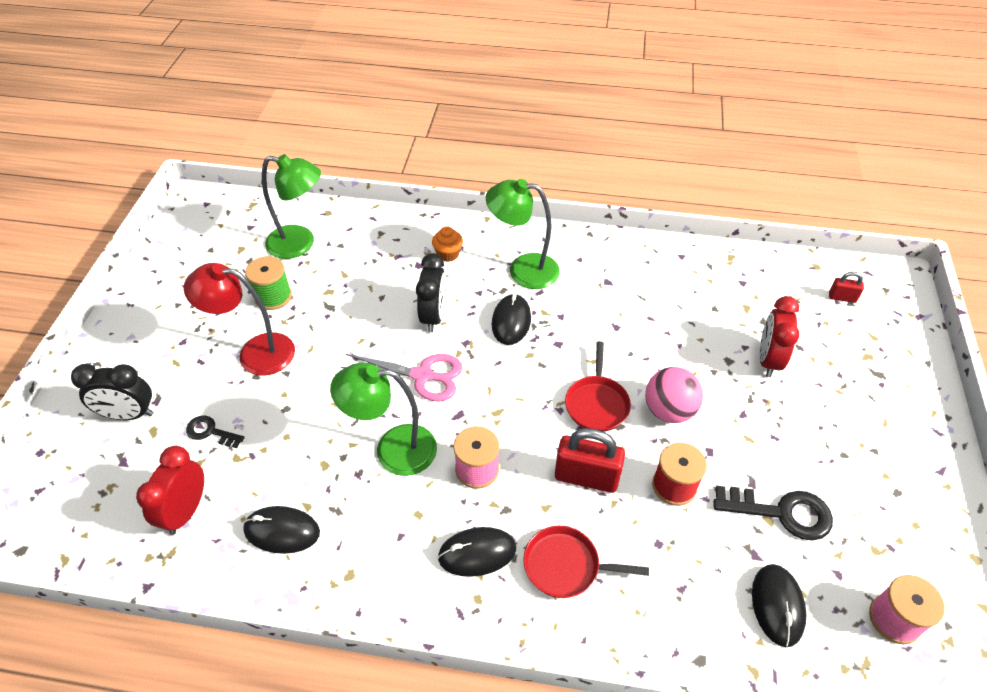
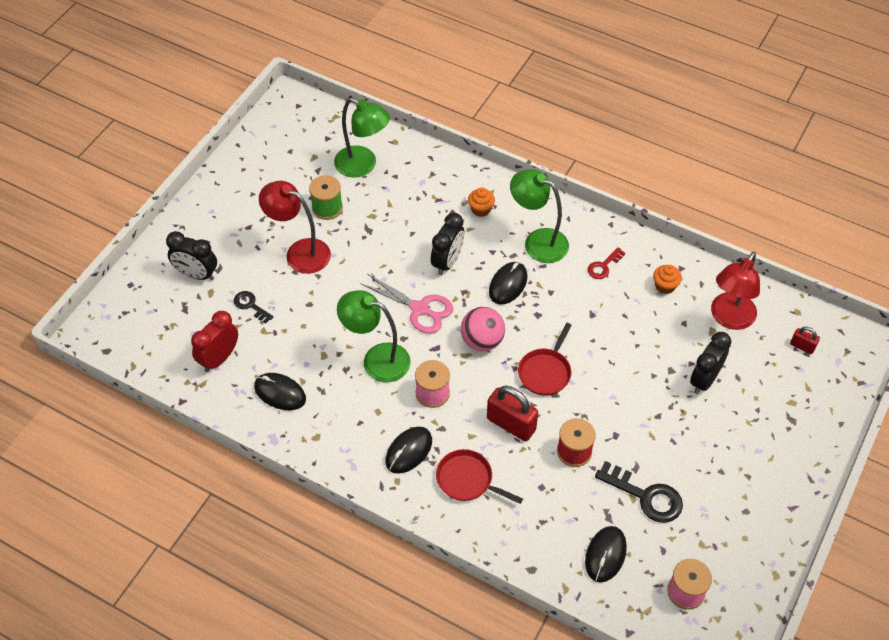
camera: 20 degrees right, 5 degrees up
black mouse [438,527,516,577] -> black mouse turned 60 degrees counterclockwise [385,427,432,474]
pink ball [645,367,703,423] -> pink ball moved to [461,307,505,351]
red clock [759,296,799,377] -> black clock [690,332,731,394]
none -> red key [588,247,625,279]
none -> orange cupcake [653,265,682,294]
none -> red lamp [711,252,760,330]

